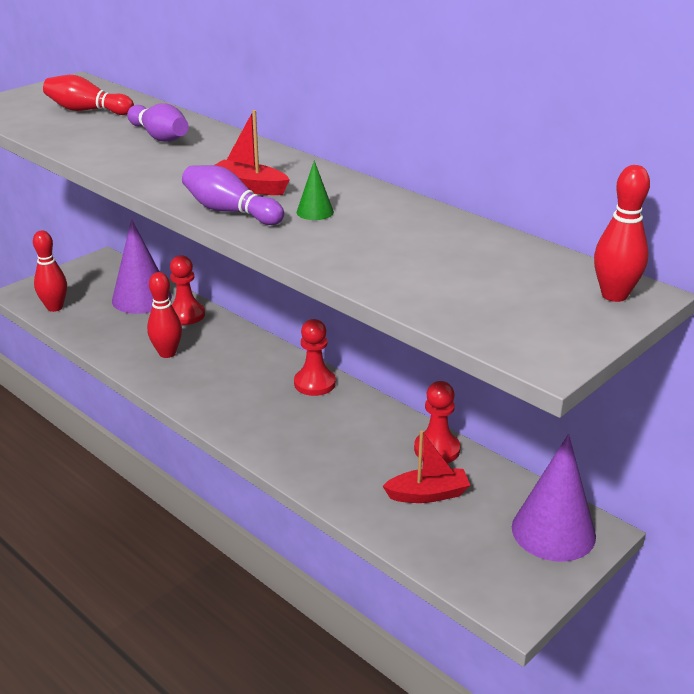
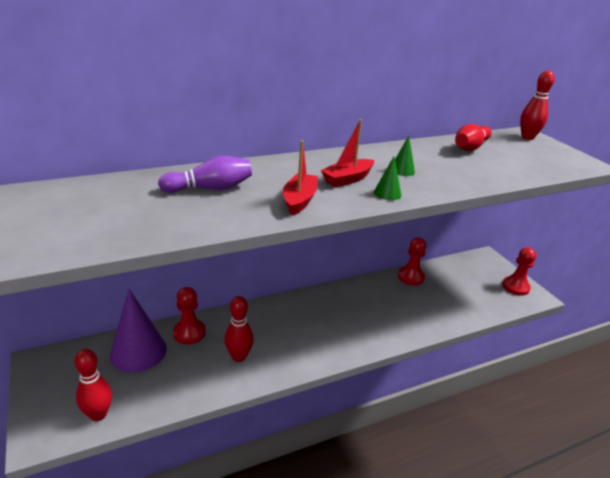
camera: 70 degrees left, 0 degrees up
red bowling pin [43,75,134,115] -> red bowling pin moved to [455,124,492,151]
purple bowling pin [182,165,284,225] -> green cone [374,157,401,200]
red pawn [294,319,336,396] -> red pawn moved to [502,247,536,296]
red boat [383,430,470,503] -> red boat moved to [283,140,318,216]
purple cone [512,434,596,562] -> none

